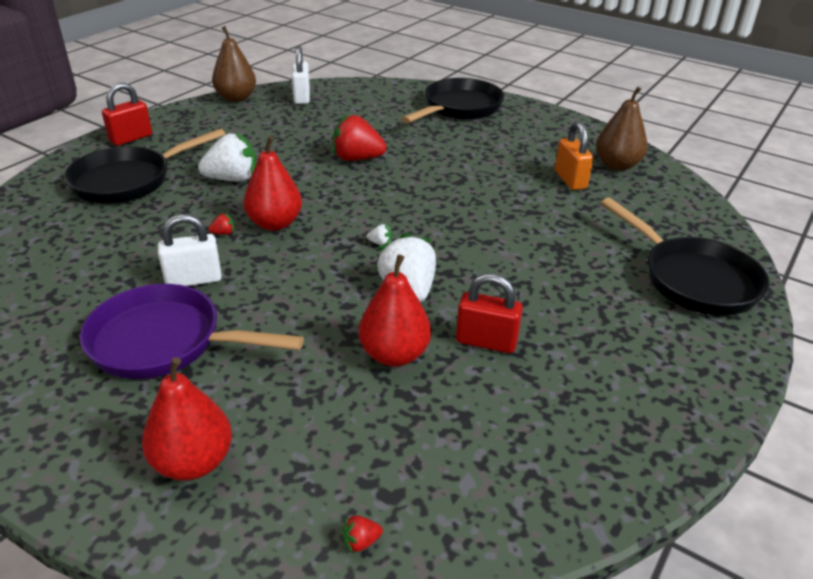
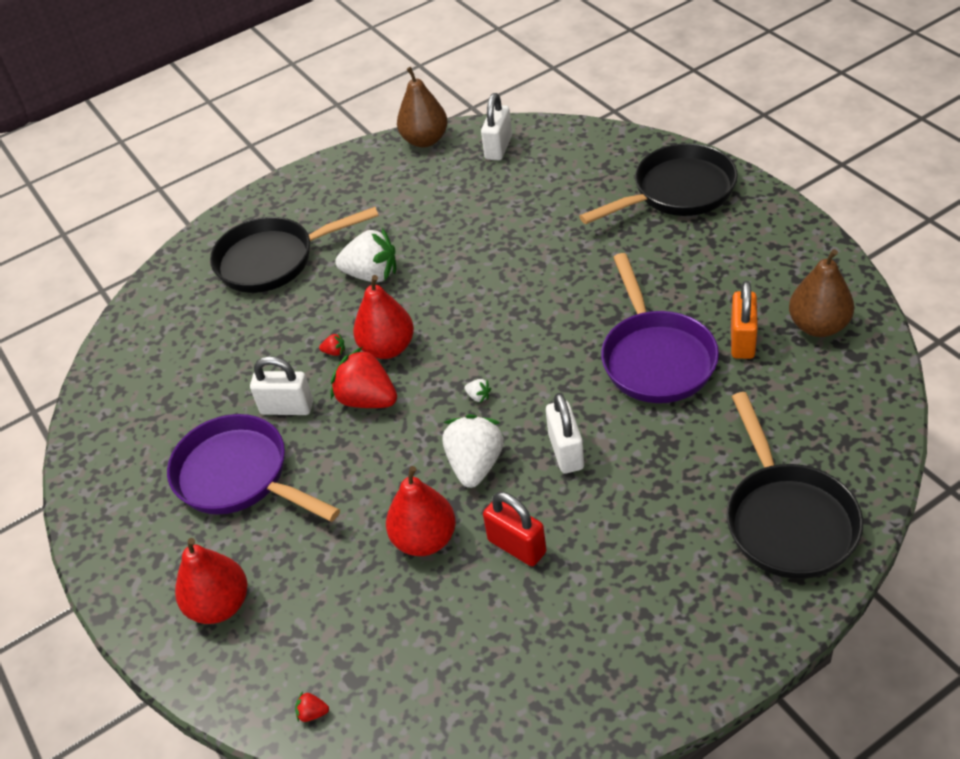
camera: 30 degrees right, 10 degrees up
red padlock [102,83,152,146] -> none
red strawberry [333,113,387,161] -> red strawberry moved to [331,347,397,408]
none -> white padlock [546,393,584,473]
none -> purple pan [601,253,719,403]

